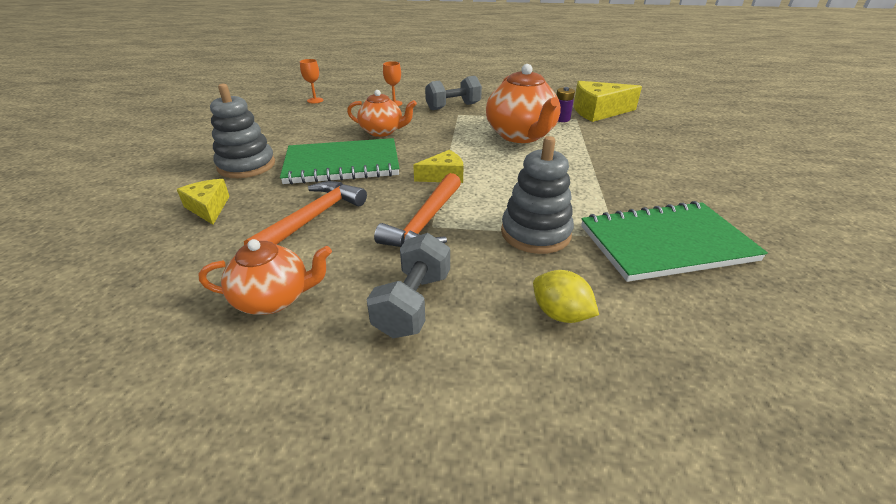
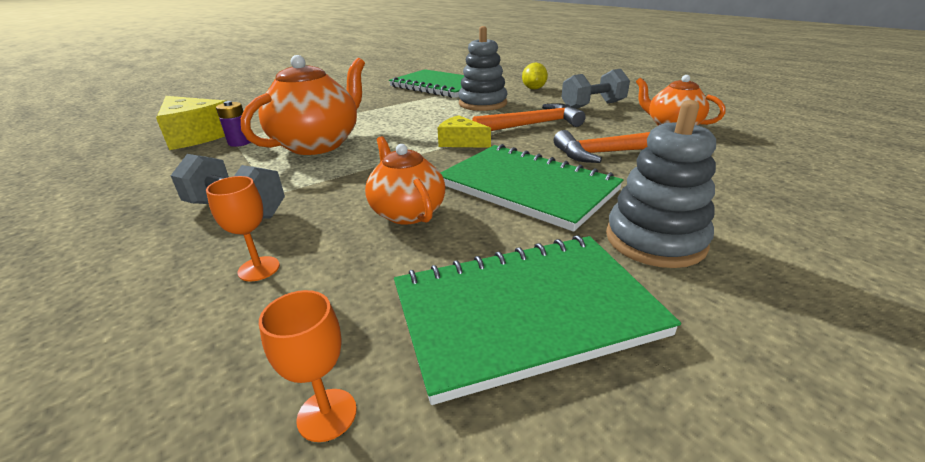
camera: 130 degrees left, 5 degrees down
yellow cheese [177,179,230,225] -> none
none -> green notebook [394,235,681,405]

